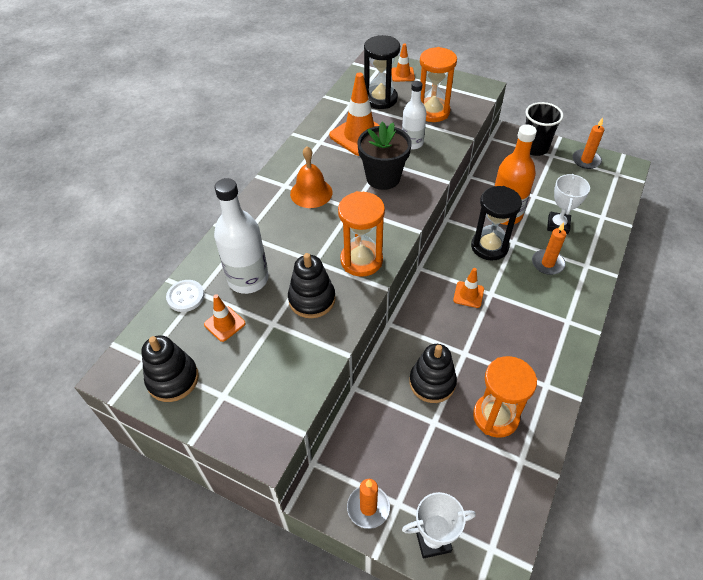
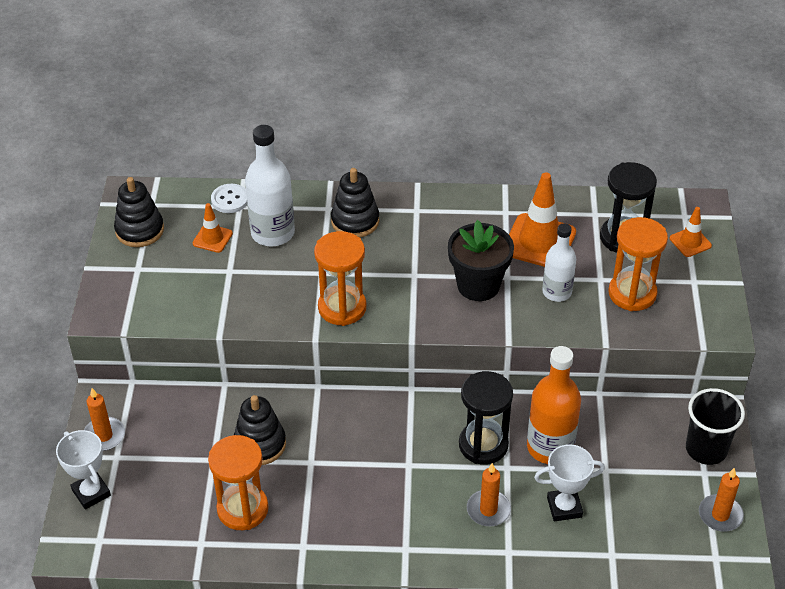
camera: 65 degrees right, 5 degrees down
black stacking toy [288,253,336,318] -> black stacking toy moved to [331,168,379,237]
orange bell [290,146,332,208] -> none
orange traffic cone [453,268,484,308] -> none

